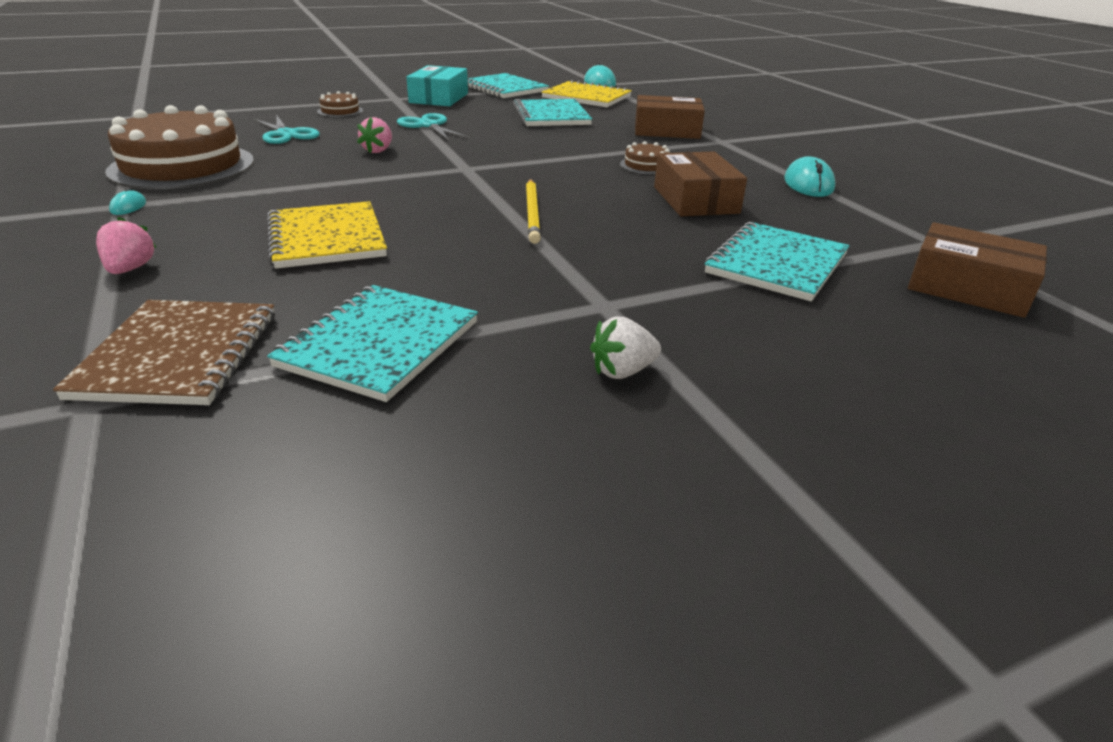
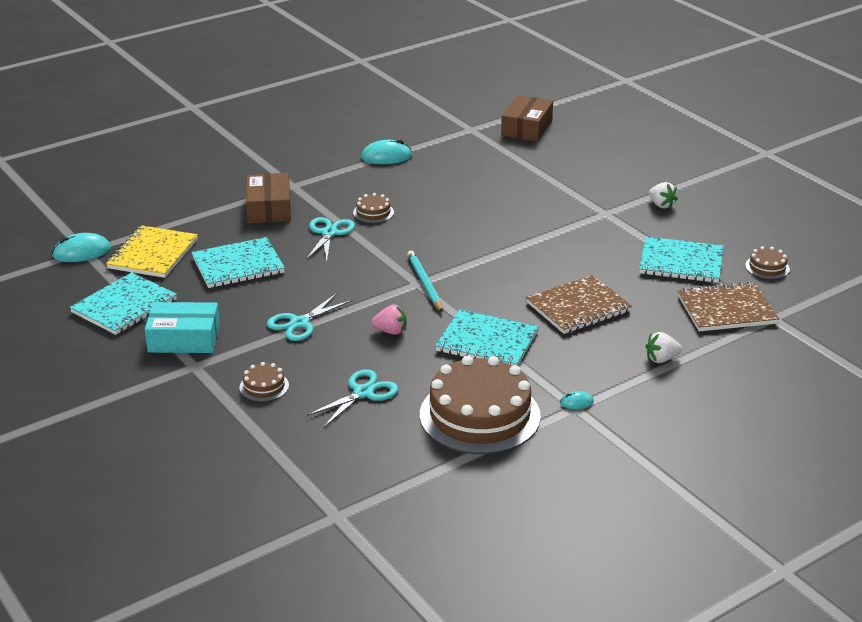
camera: 100 degrees left, 0 degrees up
pink strawberry [96,217,156,274] -> white strawberry [646,332,682,363]
yellow notebook [267,201,387,269] -> brown notebook [526,275,632,334]
yellow pencil [526,179,541,244] -> none
brown box [654,151,747,216] -> none
turquoise notebook [705,222,849,301] -> turquoise notebook moved to [435,309,539,366]
none -> turquoise scissors [306,217,355,261]
none -> turquoise pencil [407,250,443,312]
none -> brown cake [745,246,790,279]

